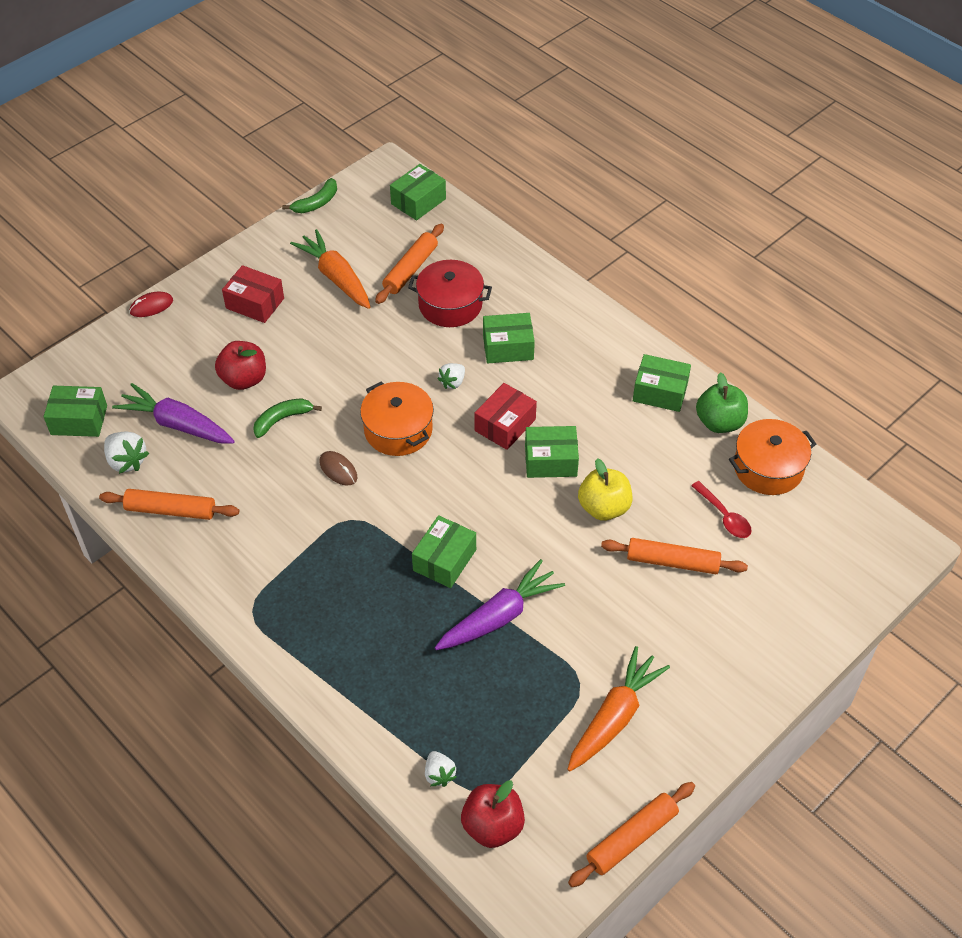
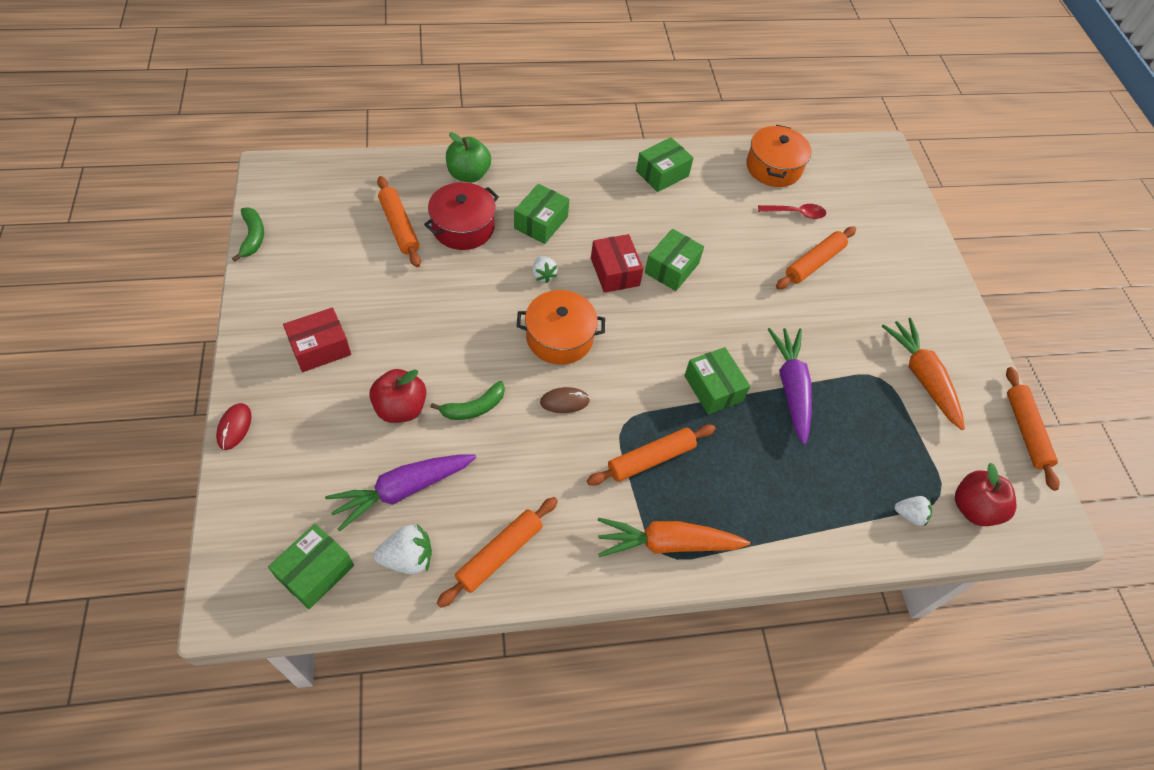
camera: 60 degrees left, 5 degrees up
green banana [253,398,322,438] -> green banana turned 120 degrees counterclockwise [430,381,505,420]
orange carrot [290,229,370,309] -> orange carrot moved to [598,518,750,557]
green box [390,164,446,221] -> none
yellow apple [578,458,632,521] -> none
green apple [696,372,748,433] -> green apple moved to [446,132,491,182]
none -> orange rolling pin [587,424,716,485]

